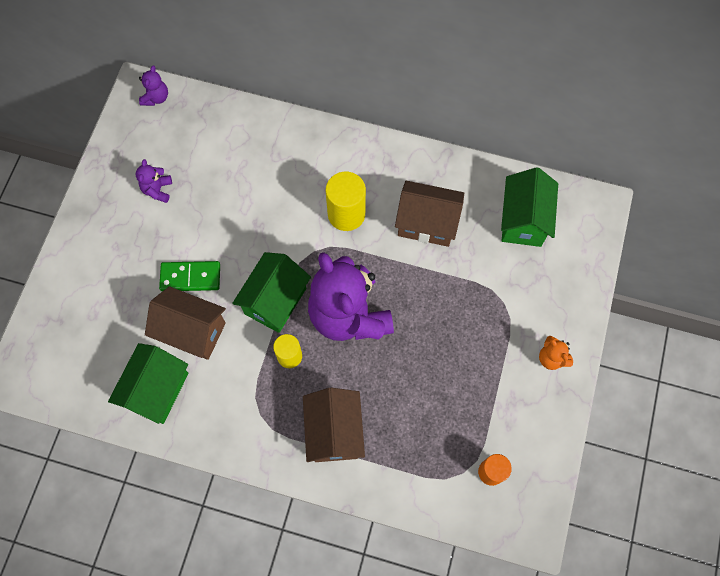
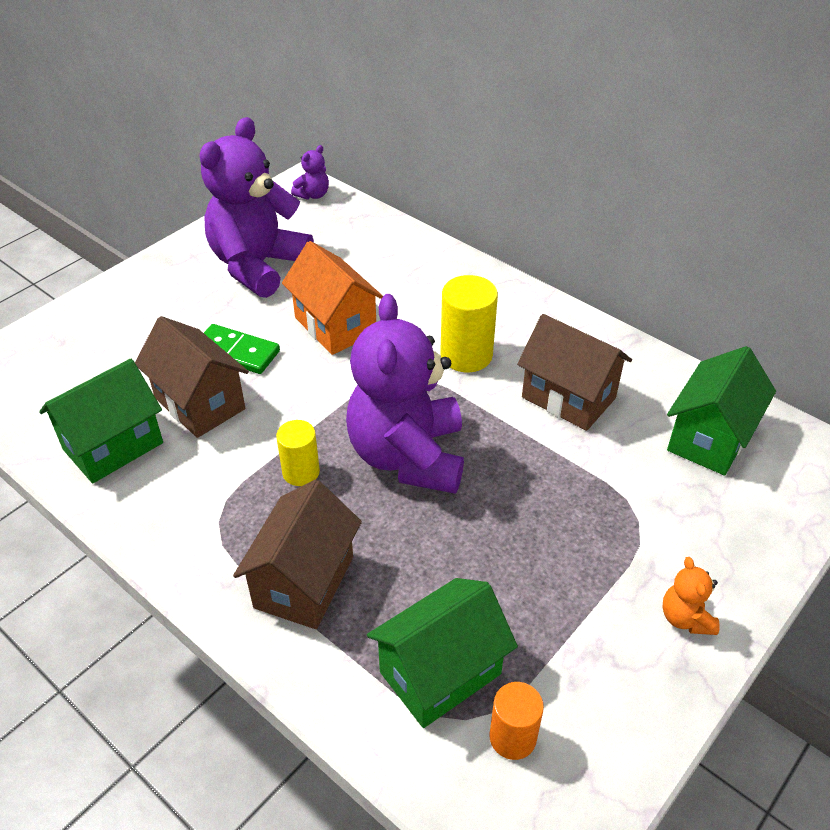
camera: 25 degrees right, 25 degrees down
purple teddy bear [136,159,172,203] -> purple teddy bear [200,117,314,298], size x2.49
green house [232,252,311,333] -> green house moved to [367,578,518,728]
none -> orange house [282,241,383,355]

